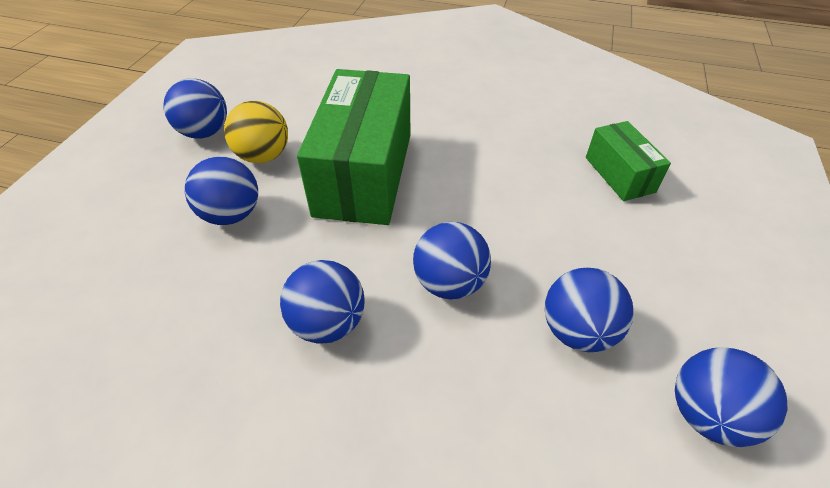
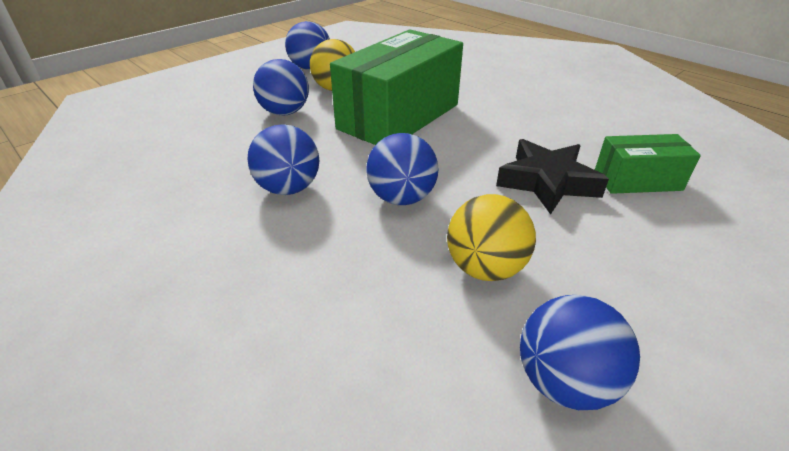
camera: 30 degrees right, 10 degrees down
blue ball [545,268,634,352] -> yellow ball [447,194,536,281]
green box [586,121,671,201] -> green box turned 75 degrees clockwise [595,134,701,194]
none -> black star [496,139,609,215]

